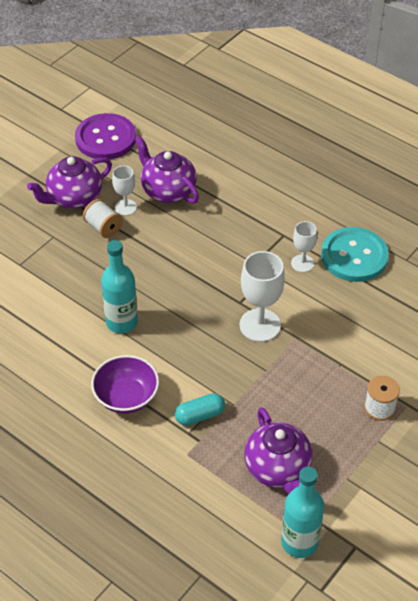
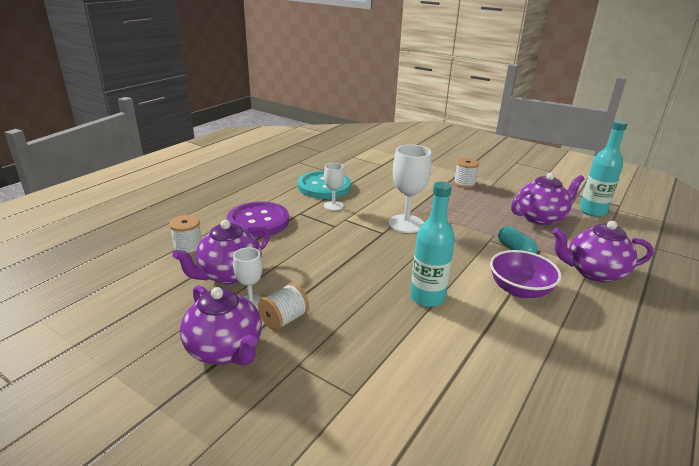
camera: 95 degrees left, 20 degrees down
purple button [75,113,136,159] -> purple button moved to [227,202,289,237]
none -> white spool [169,215,202,256]
none -> purple teapot [552,221,654,283]

